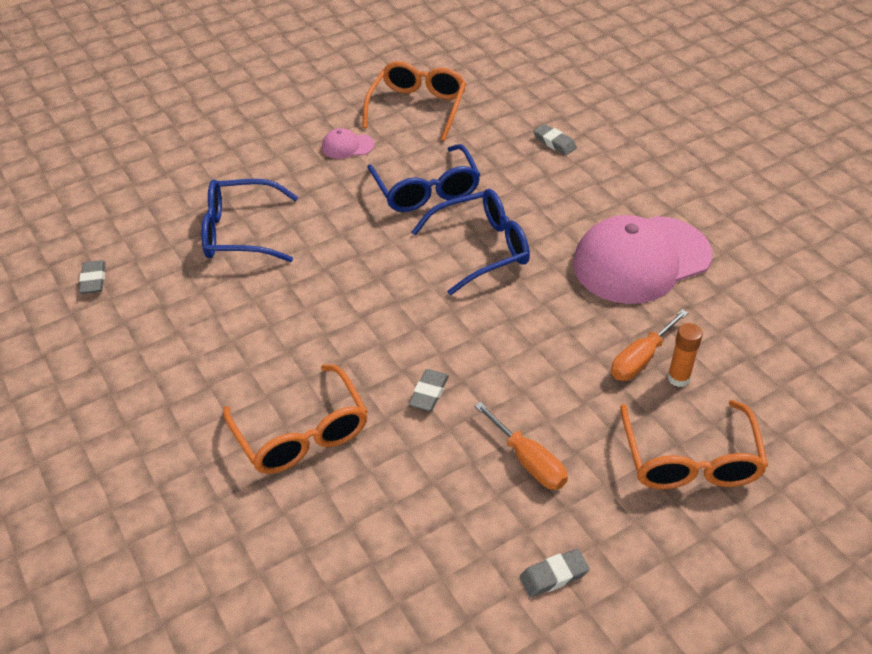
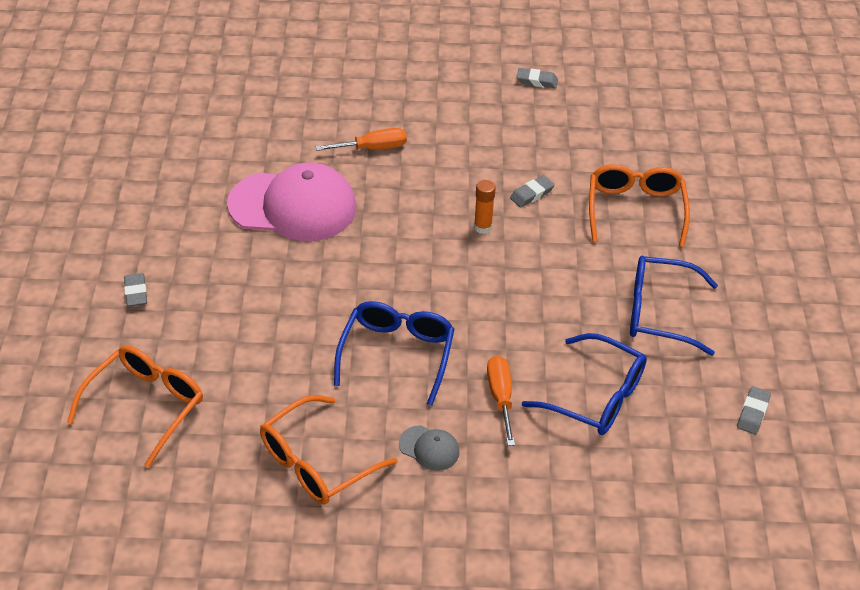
camera: 150 degrees left, 0 degrees up
pink cap [322,128,375,159] -> grey cap [399,425,460,471]
blue glasses [412,189,530,295] -> blue glasses moved to [630,256,718,356]
orange screwdriver [474,402,568,490] -> orange screwdriver moved to [487,356,515,446]
grey eraser [533,124,577,155] -> grey eraser moved to [124,273,147,307]
orange glasses [620,400,768,489] -> orange glasses moved to [67,345,203,468]
orange glue stick [667,323,703,387] -> orange glue stick moved to [474,180,496,234]

